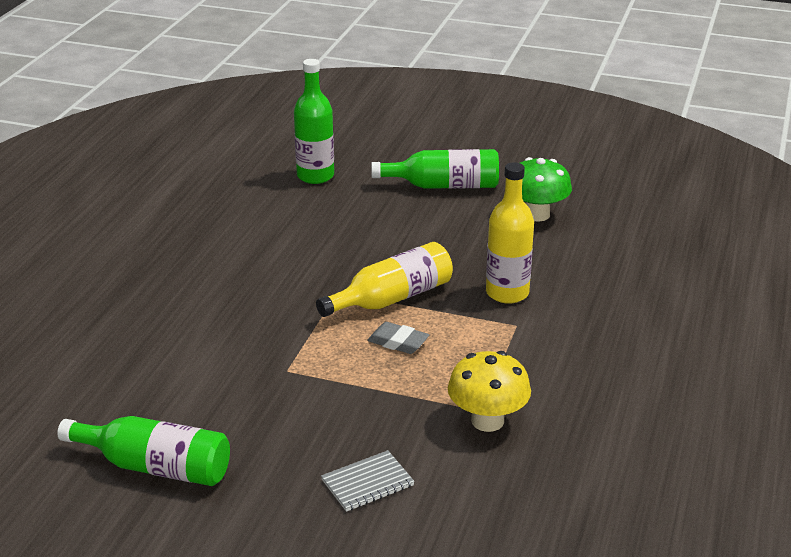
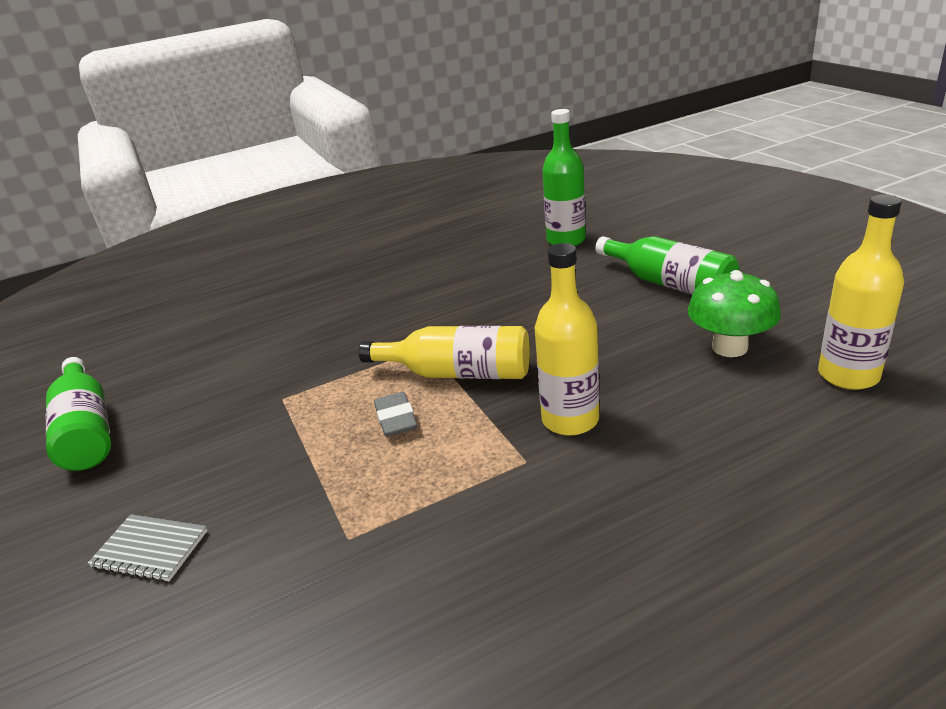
camera: 50 degrees right, 0 degrees up
yellow mushroom [448,351,531,432] -> none
none -> yellow bottle [818,194,904,390]

